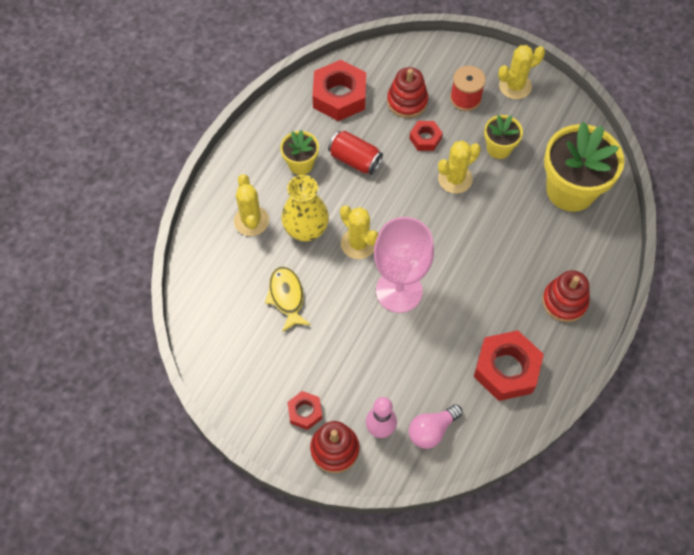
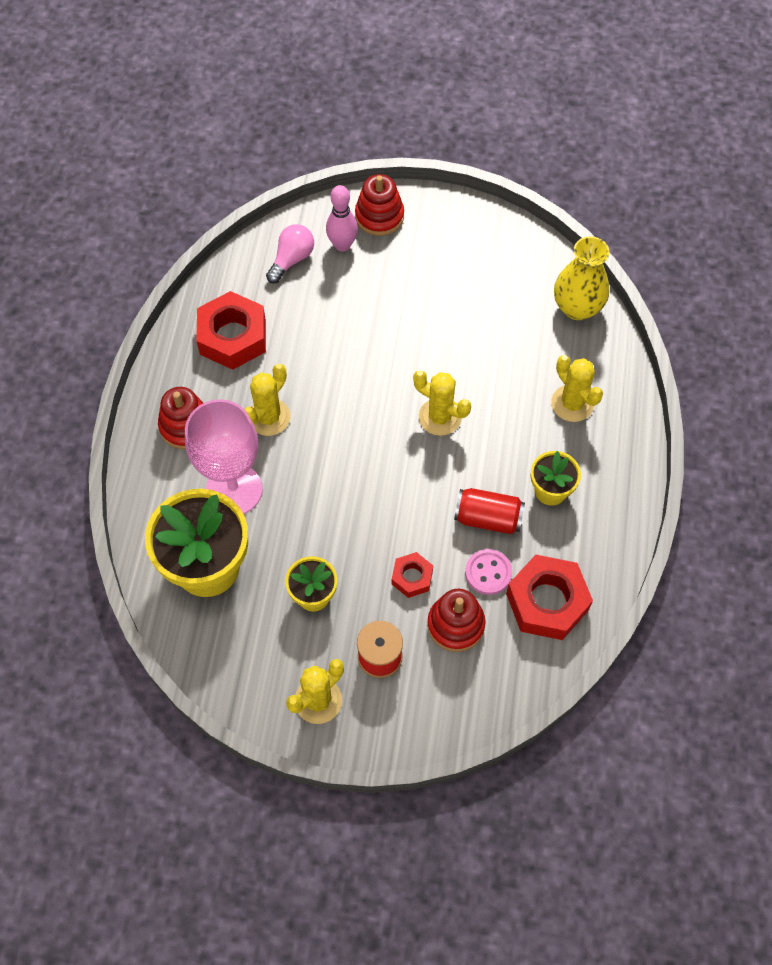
camera: 160 degrees right, 0 degrees up
yellow fish [265,267,311,332] -> none
yellow vase [281,175,329,241] -> yellow vase moved to [554,236,610,320]
red nut [287,391,322,430] -> none
pink goblet [374,217,434,313] -> pink goblet moved to [185,399,262,514]
yellow cactus [438,140,481,194] -> yellow cactus moved to [244,364,290,436]
none -> pink button [465,549,512,595]

